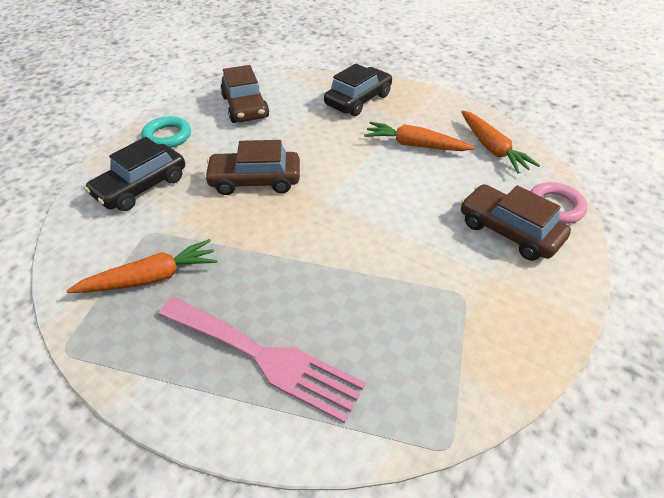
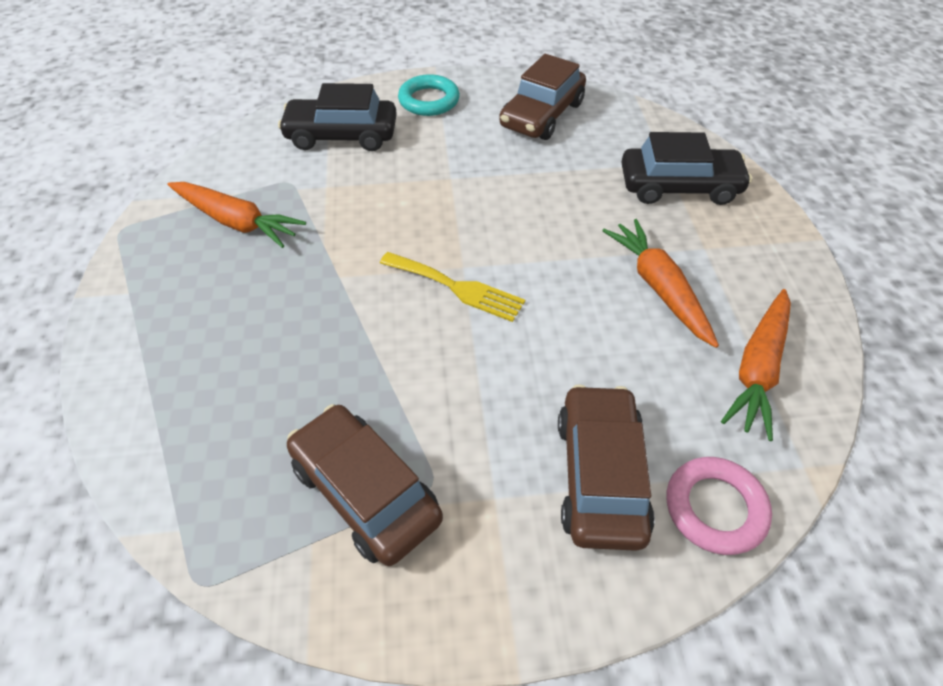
camera: 50 degrees right, 5 degrees up
pink fork [158,297,366,423] -> none
brown car [204,140,300,195] -> brown car moved to [287,404,443,566]
none -> yellow fork [380,252,525,322]

